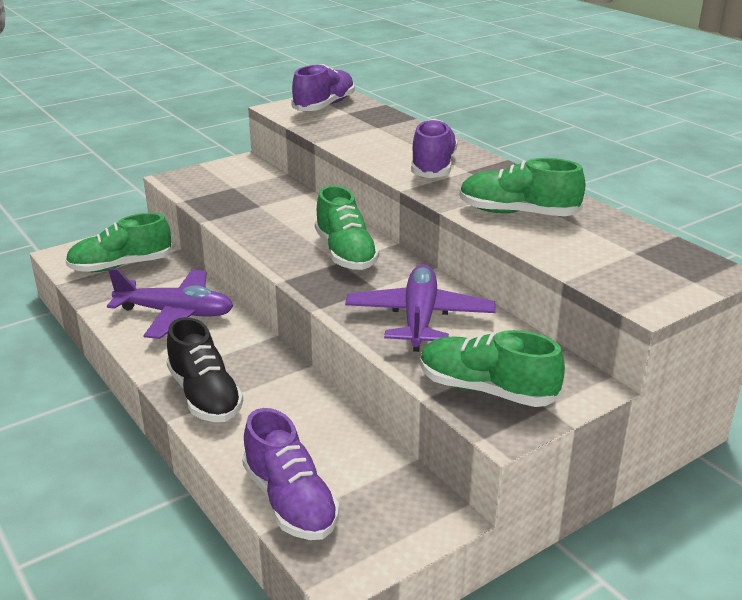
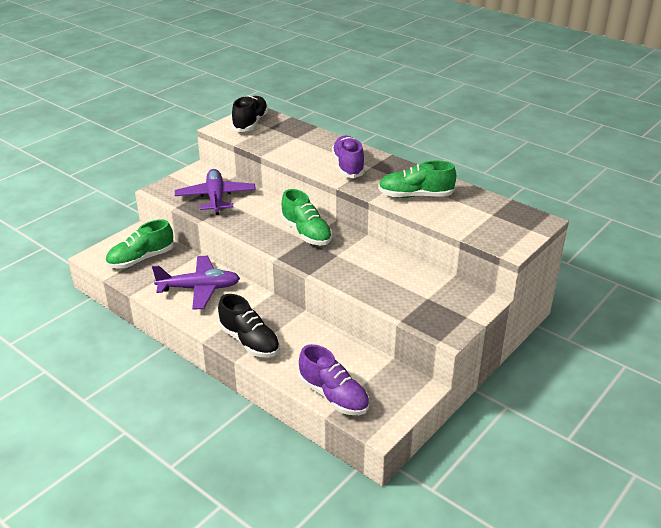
camera: 15 degrees left, 5 degrees up
purple shoe [291,64,355,111] -> black shoe [231,95,269,132]
purple plane [345,264,496,352] -> purple plane moved to [175,169,256,215]
green shoe [420,330,565,407] -> none

